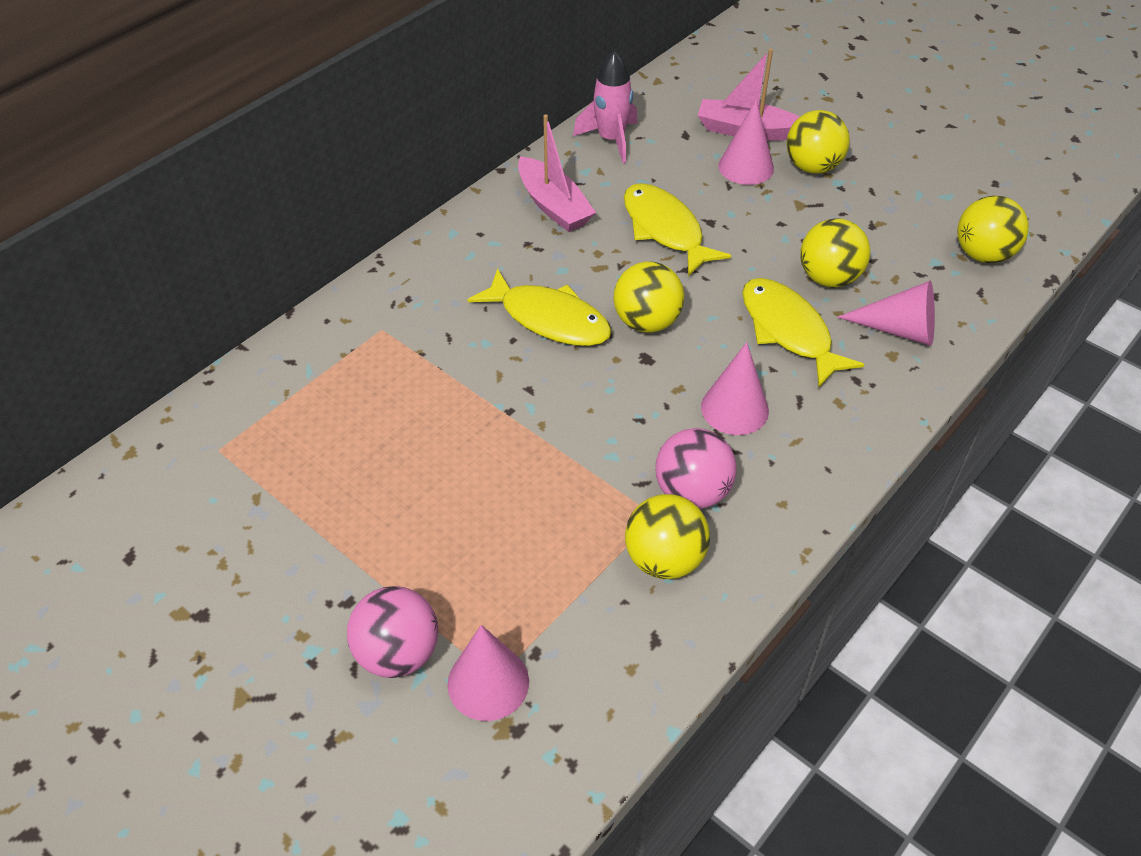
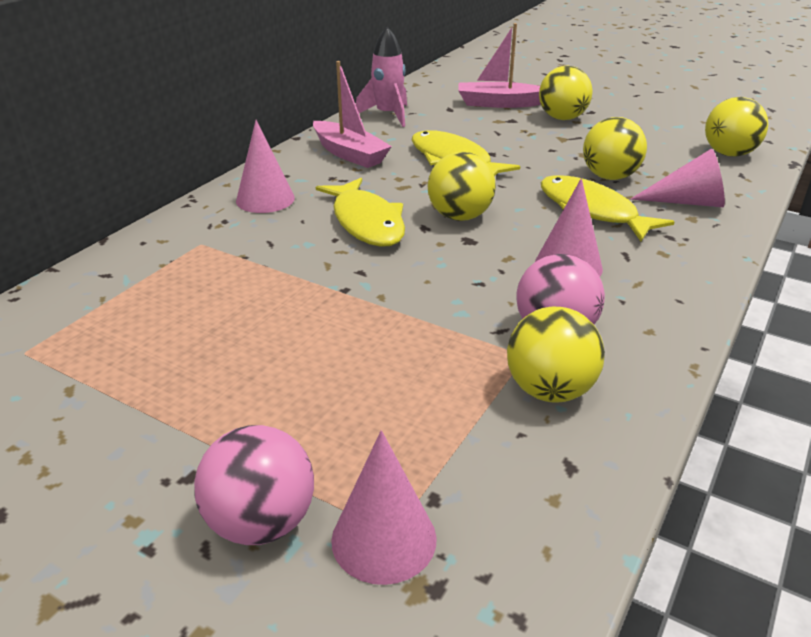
camera: 10 degrees left, 15 degrees down
yellow fish [467,268,612,346] -> yellow fish turned 45 degrees clockwise [316,178,405,247]
pink cone [718,99,774,185] -> pink cone moved to [236,120,295,213]

